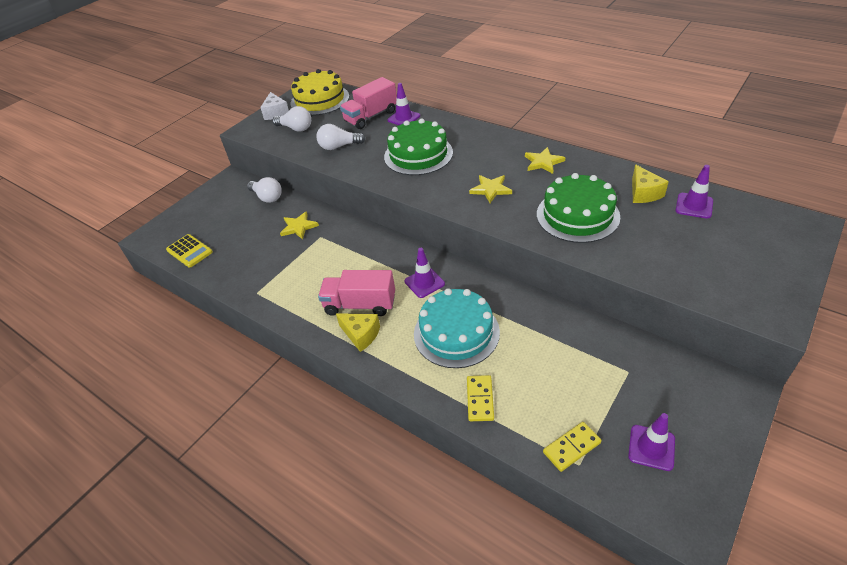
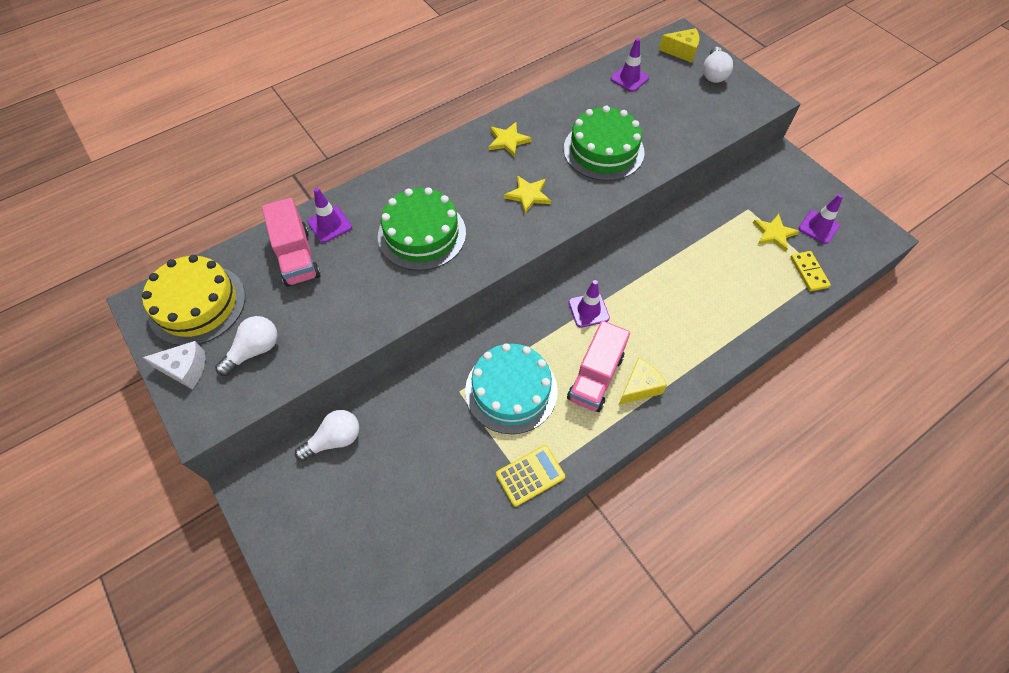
camera: 75 degrees left, 15 degrees up
yellow calculator [166,234,213,268] -> yellow calculator moved to [496,445,565,507]
yellow star [280,211,319,240] -> yellow star moved to [753,214,799,252]
white light bulb [316,124,365,150] -> white light bulb moved to [703,47,733,83]
turquoise cake [414,288,500,368] -> turquoise cake moved to [465,343,558,434]
yellow domino [467,375,494,421] -> none
yellow cheese [632,164,669,203] -> yellow cheese moved to [659,28,699,63]

